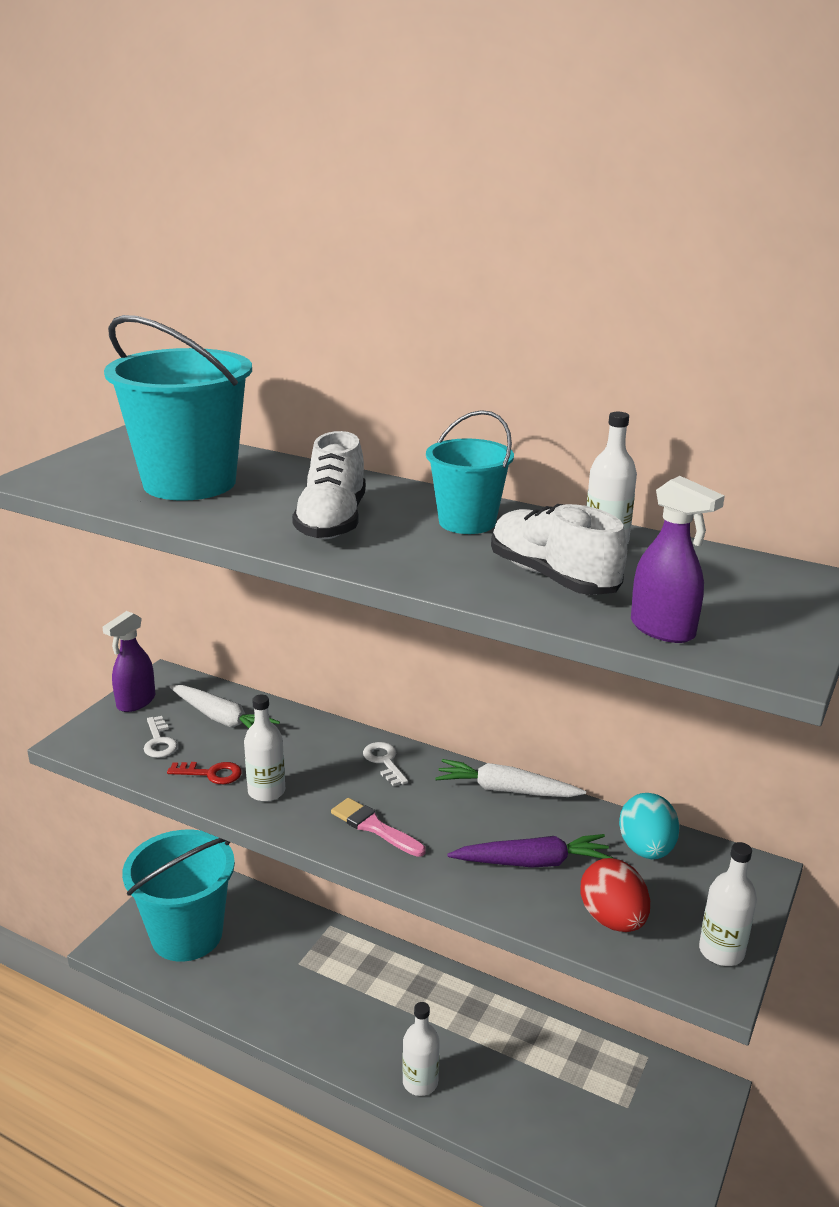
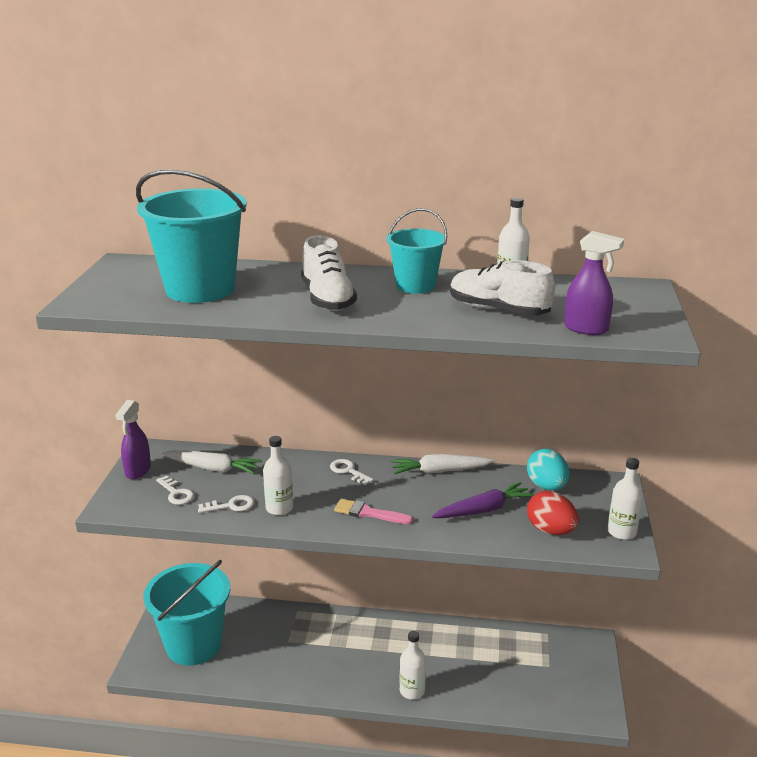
camera: 20 degrees left, 0 degrees up
red key [167,762,242,784] -> white key [198,495,254,513]

